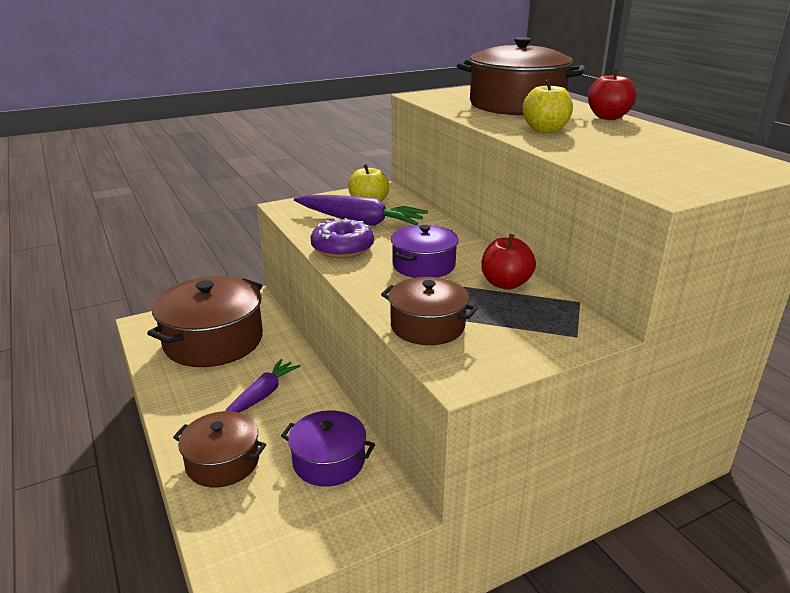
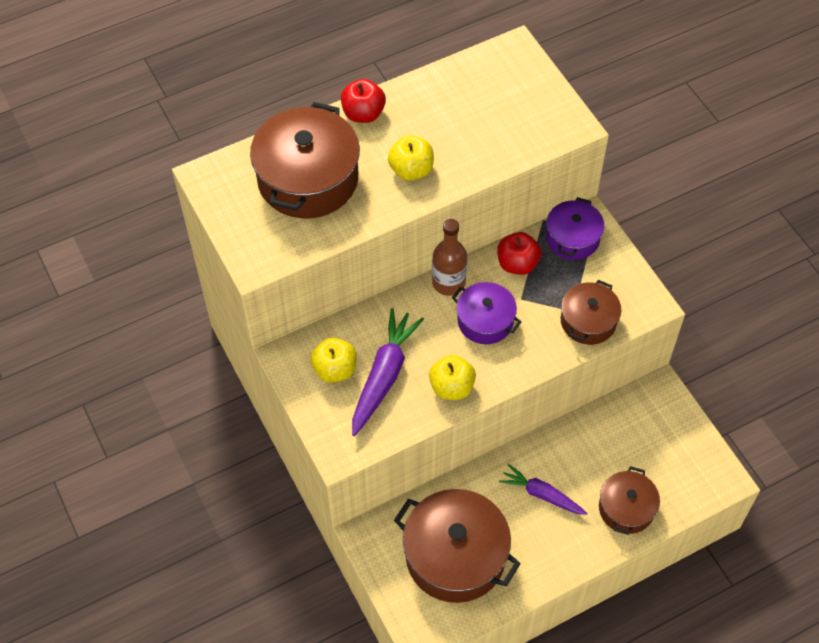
camera: 90 degrees left, 30 degrees up
purple pot [281,410,375,487] -> purple pot moved to [546,197,604,260]
purple donut [311,218,374,258] -> yellow apple [429,355,476,400]
none -> brown bottle [432,219,467,296]

